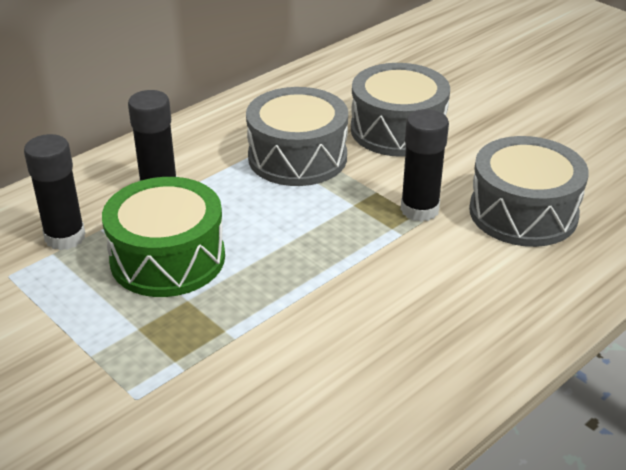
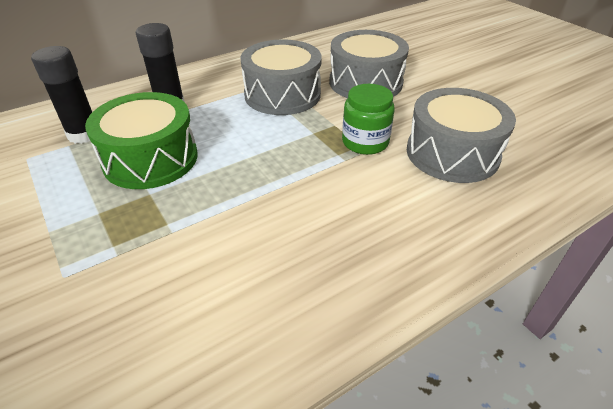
camera: 10 degrees right, 5 degrees up
black glue stick [401,109,449,222] -> green jar [342,84,395,155]

